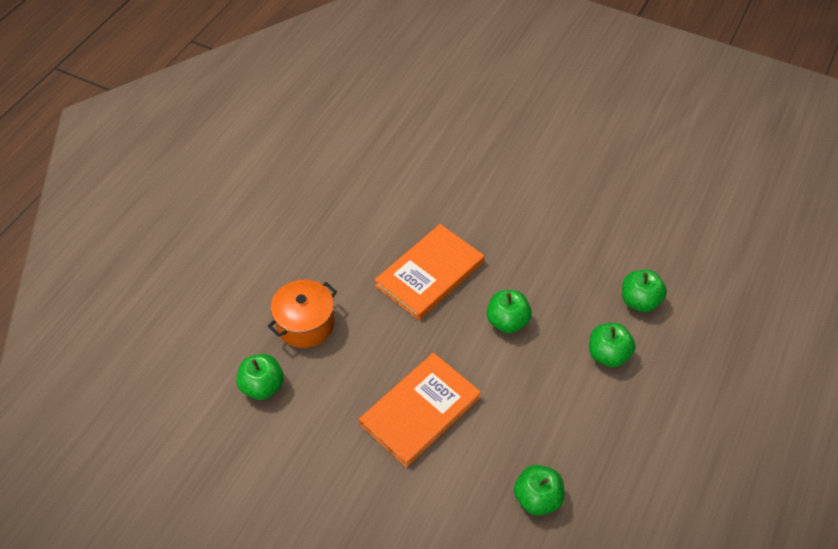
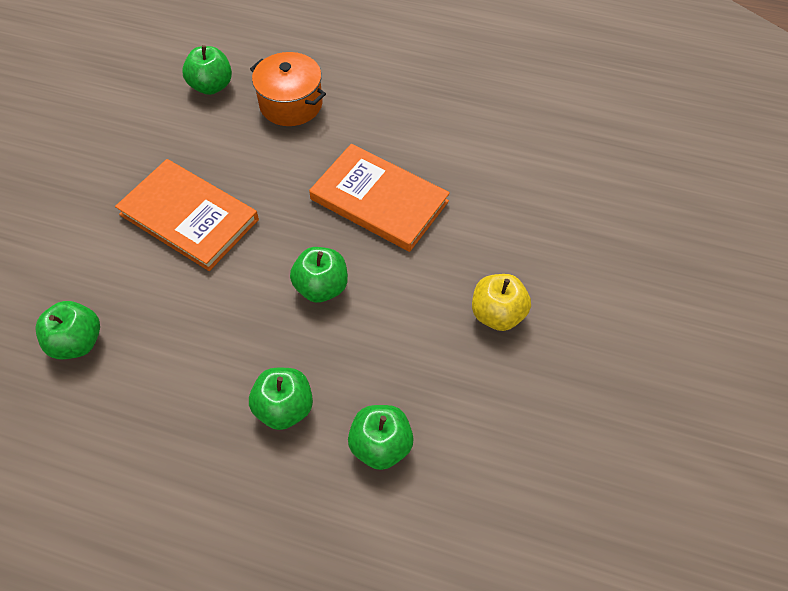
camera: 80 degrees right, 5 degrees up
none -> yellow apple [472,274,531,331]

